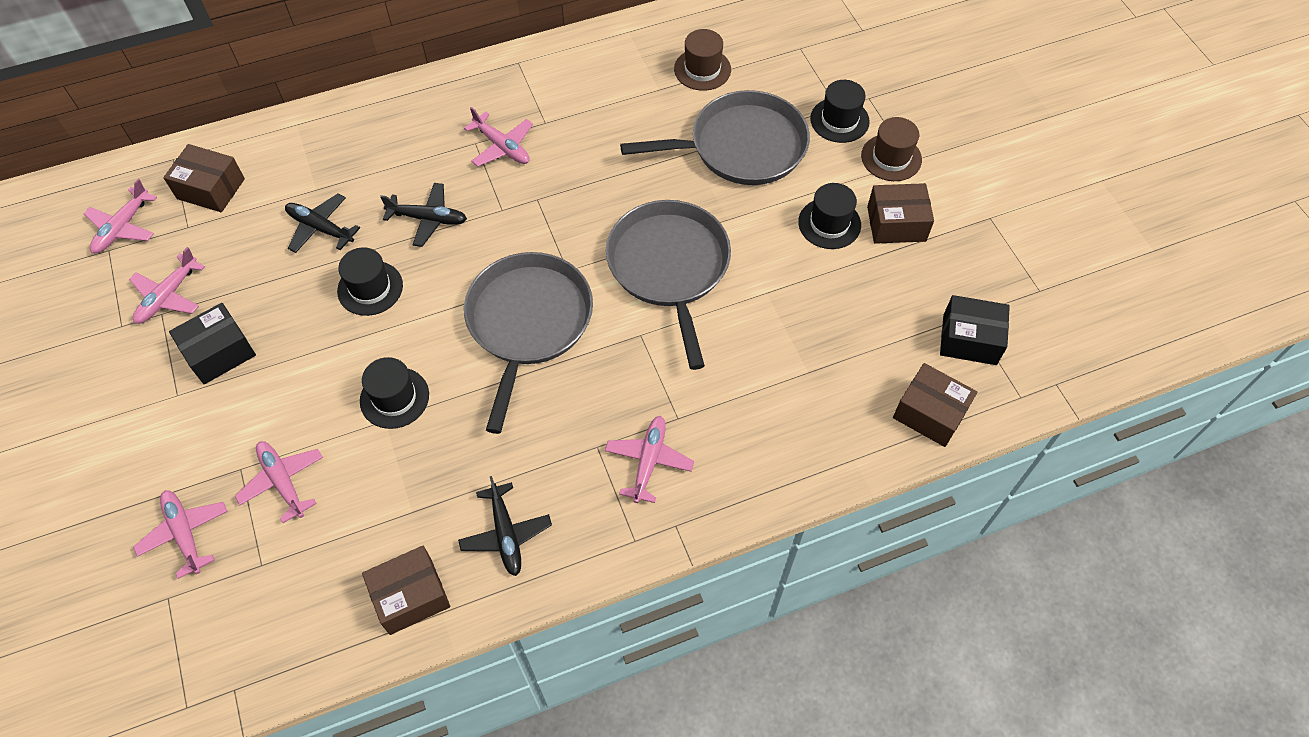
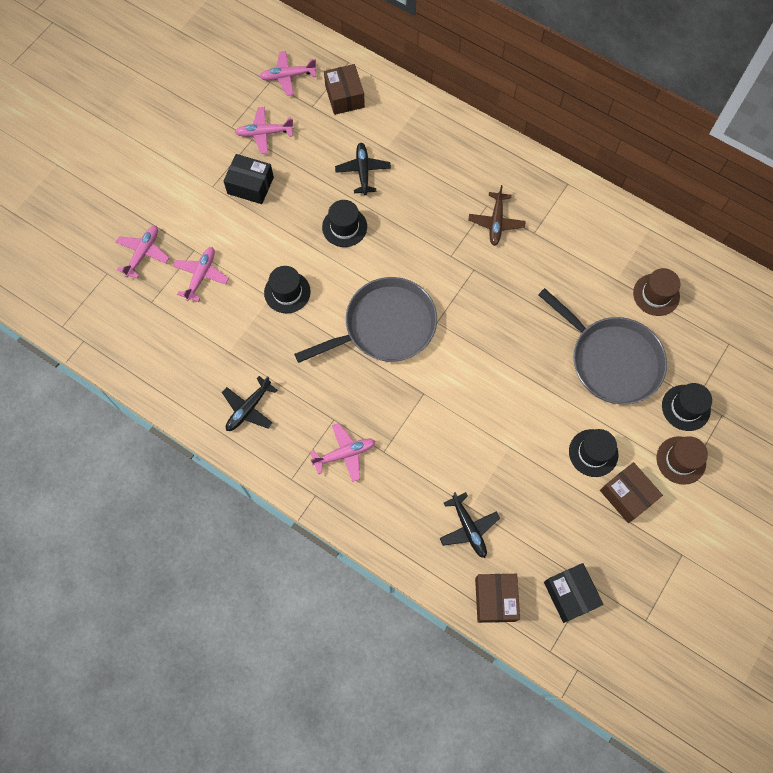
camera: 55 degrees right, 10 degrees up
brown box [362,546,450,635] -> none
black plane [380,183,467,247] -> black plane moved to [439,492,500,558]
pink plane [464,107,533,167] -> brown plane [468,185,526,246]
grey pan [606,200,731,370] -> none

